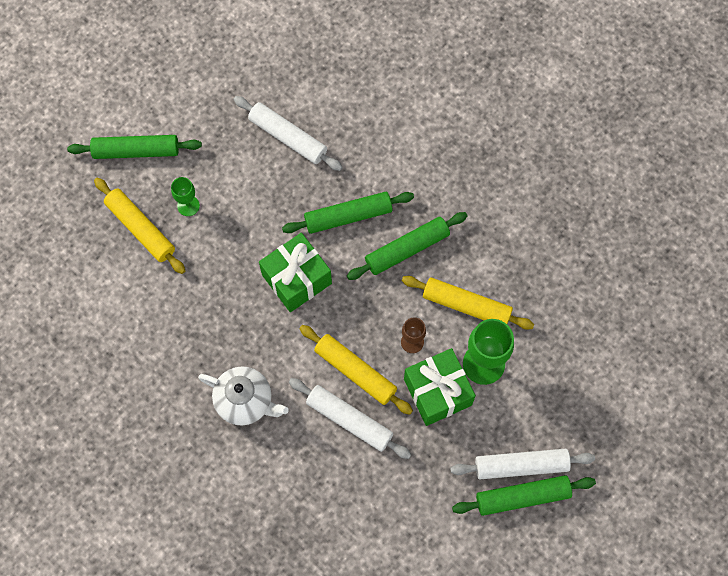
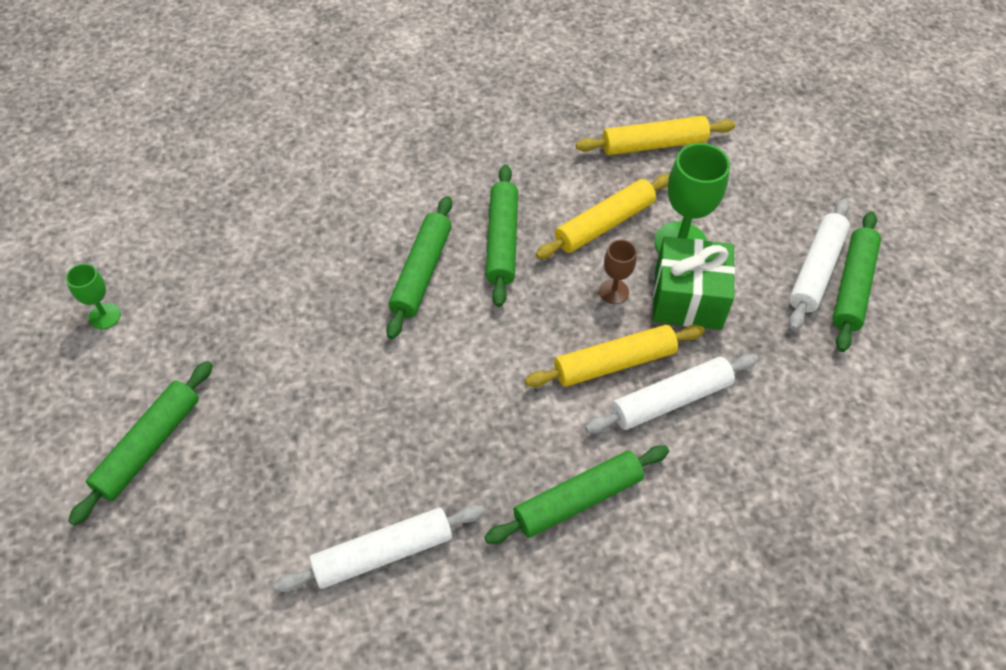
camera: 60 degrees left, 15 degrees down
yellow rolling pin [94,178,185,274] -> yellow rolling pin moved to [576,116,735,155]
green goblet [171,177,200,216] -> green goblet moved to [66,263,121,329]
white teapot [198,366,289,425] -> green rolling pin [484,445,669,544]
white rolling pin [233,96,343,171] -> white rolling pin moved to [274,505,484,592]
green gift [259,233,332,312] -> none

